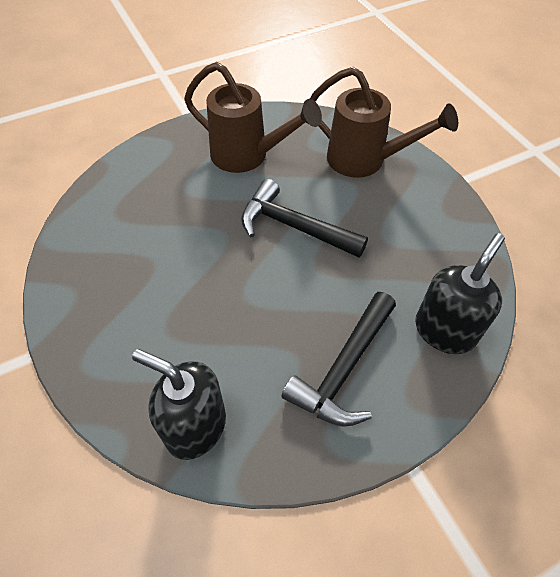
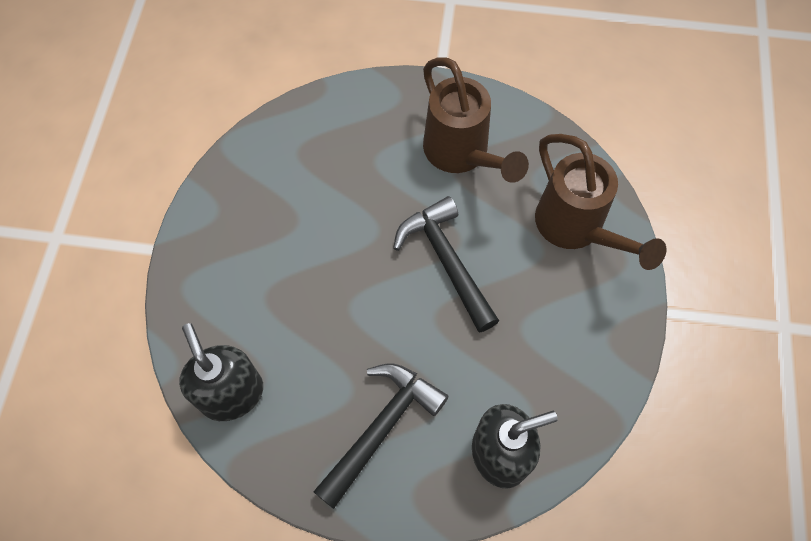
camera: 35 degrees right, 10 degrees up
black hammer [282,292,396,427] -> black hammer turned 150 degrees clockwise [313,363,448,509]

